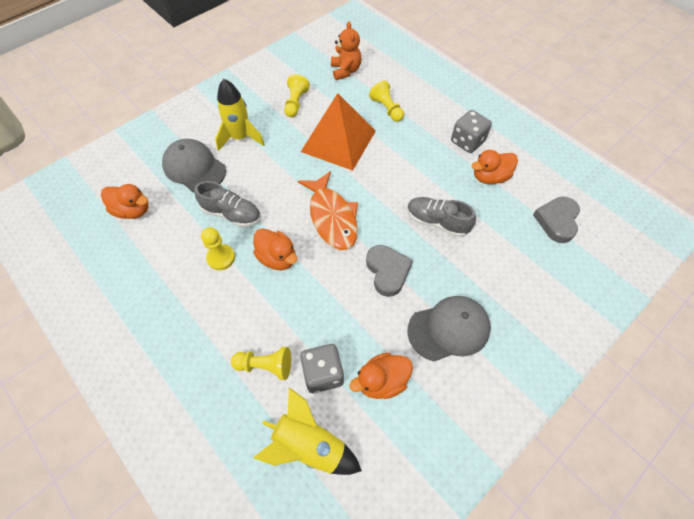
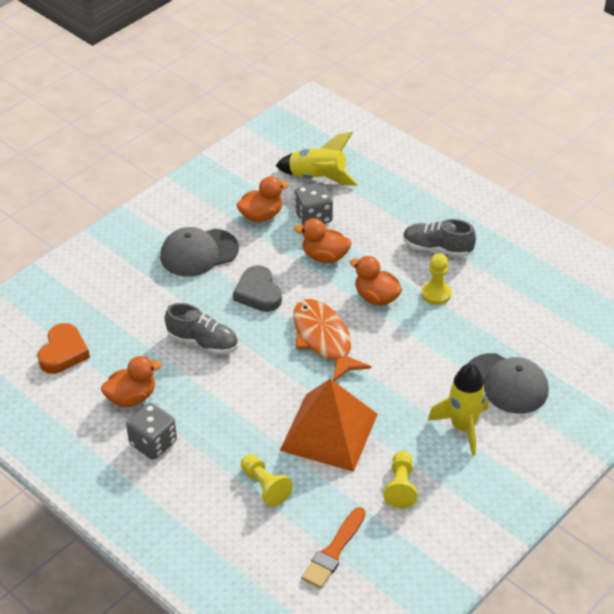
camera: 175 degrees right, 15 degrees down
orange duck [101,184,149,219] -> orange duck moved to [294,218,352,263]
grey shoe [194,181,261,228] -> grey shoe moved to [403,219,476,257]
yellow pawn [231,347,291,380] -> none
orange teddy bear [331,21,362,80] -> orange brush [301,507,366,589]
grey heart [533,196,580,243] -> orange heart [37,323,90,374]

